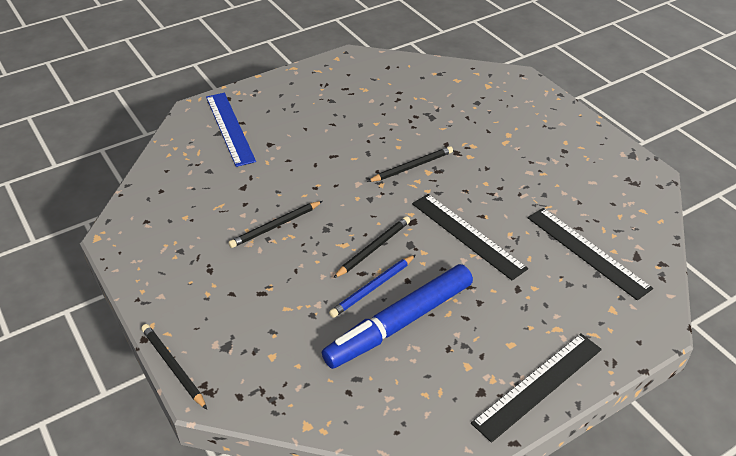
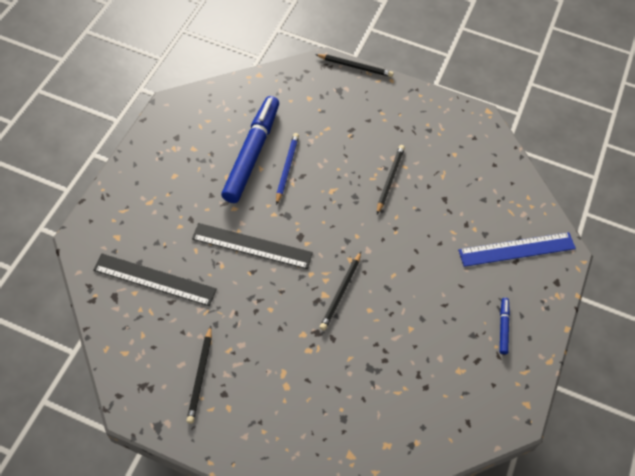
camera: 140 degrees right, 15 degrees up
blue ruler [206,93,256,167] -> blue ruler turned 45 degrees counterclockwise [458,232,576,267]
black pencil [333,216,410,278] -> black pencil moved to [186,326,212,424]
black ruler [471,334,602,443] -> none
none -> blue marker [500,298,510,354]

